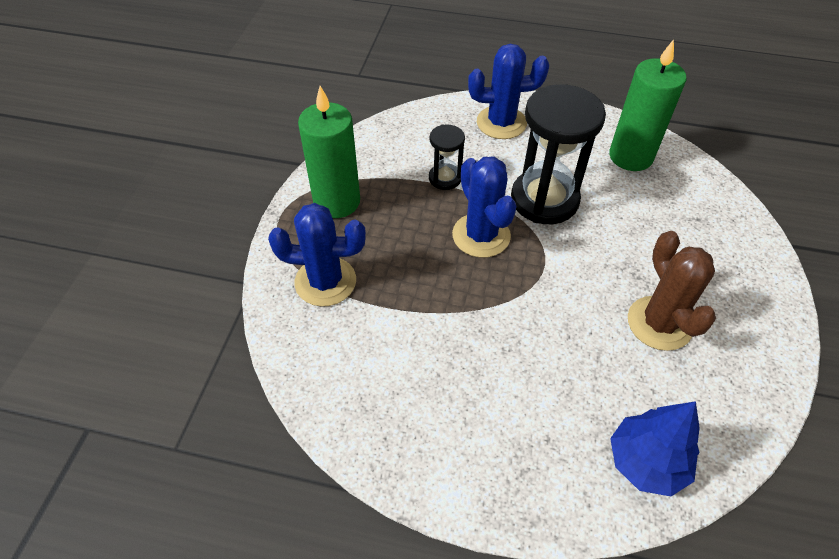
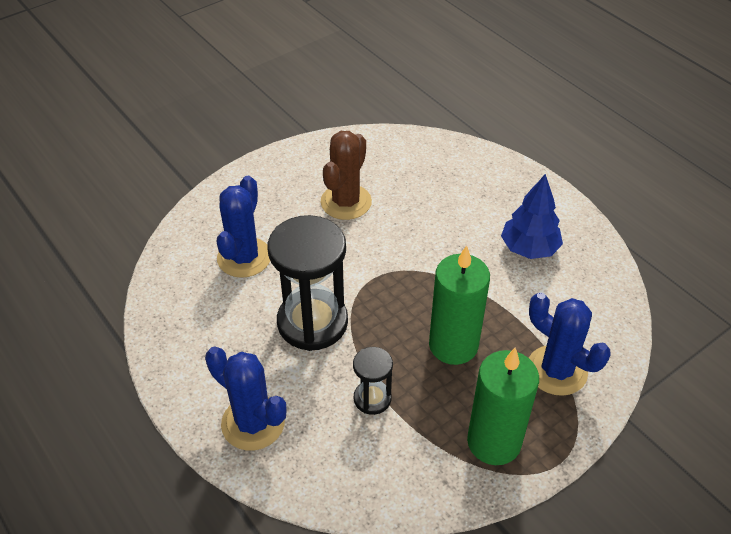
camera: 140 degrees left, 5 degrees down
blue cactus [452,157,516,258] -> blue cactus moved to [216,176,270,278]
green candle [609,39,687,171] -> green candle moved to [429,245,490,365]
blue tree [610,401,700,497] -> blue tree moved to [501,174,563,259]

